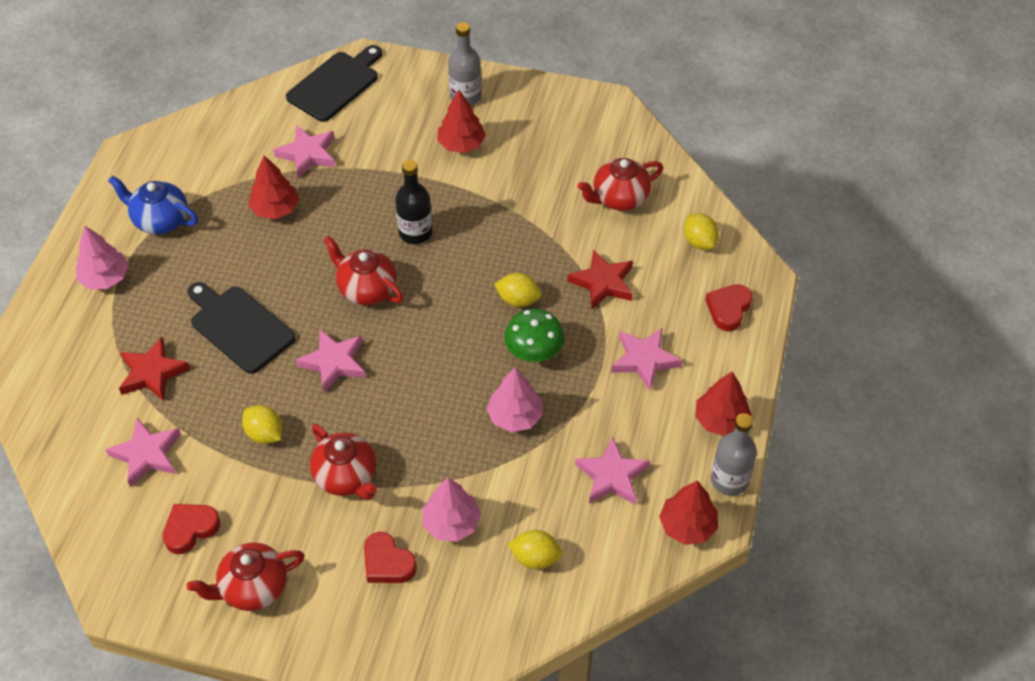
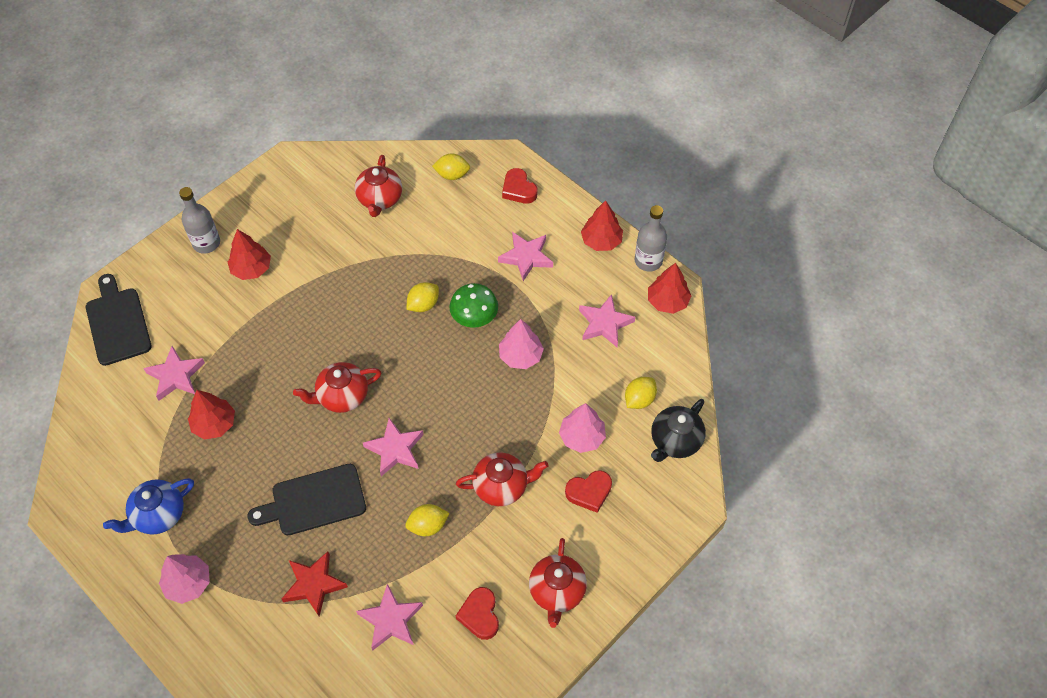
camera: 60 degrees left, 5 degrees up
black bottle [395,160,432,244] -> none
red star [568,249,633,310] -> none
none -> black teapot [651,399,706,462]

